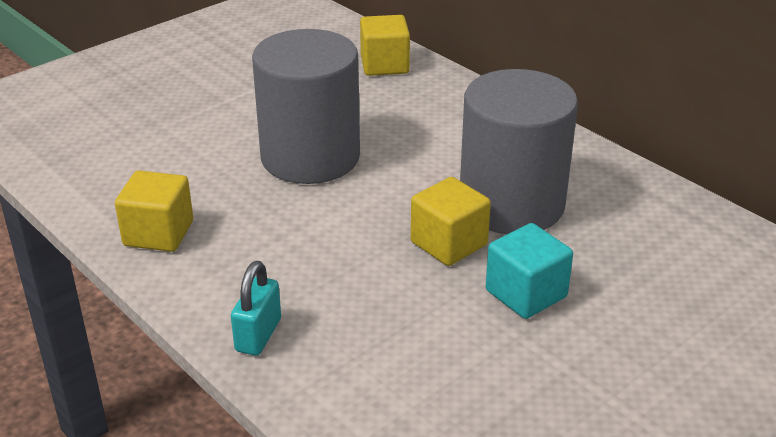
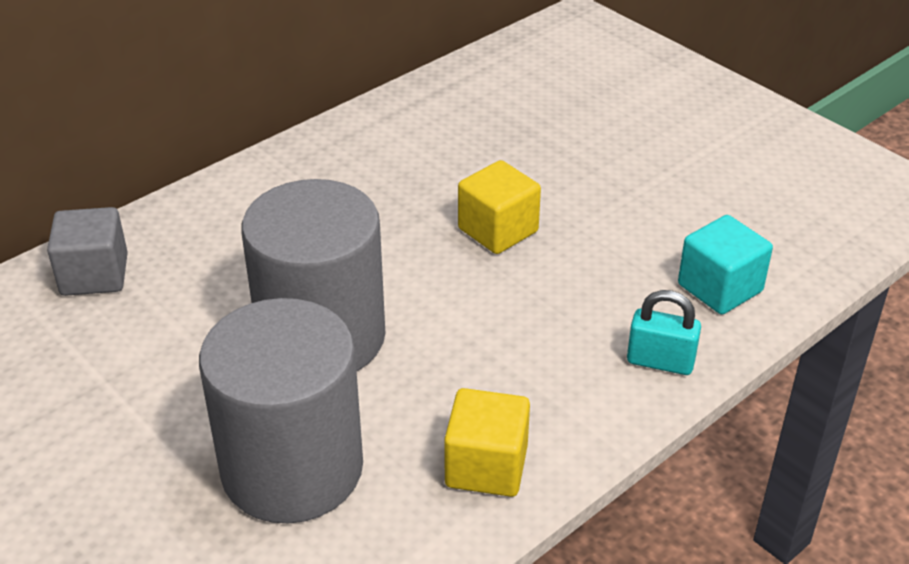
camera: 90 degrees left, 5 degrees up
yellow cube [360,15,410,76] -> grey cube [47,207,128,296]
grey cylinder [460,69,578,234] -> grey cylinder moved to [199,298,363,524]
turquoise cube [486,223,573,319] -> turquoise cube moved to [678,215,773,314]

